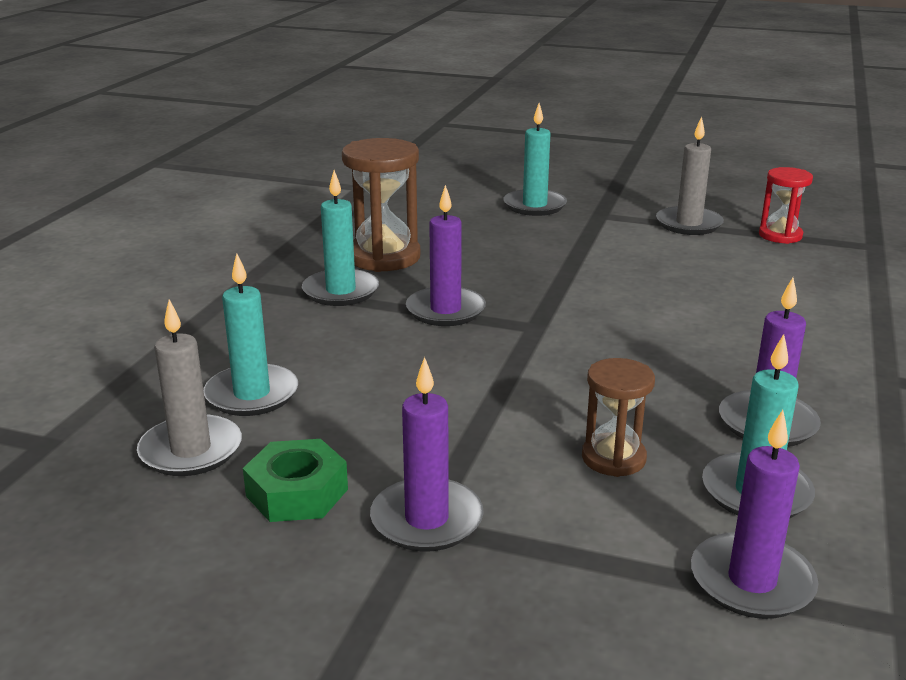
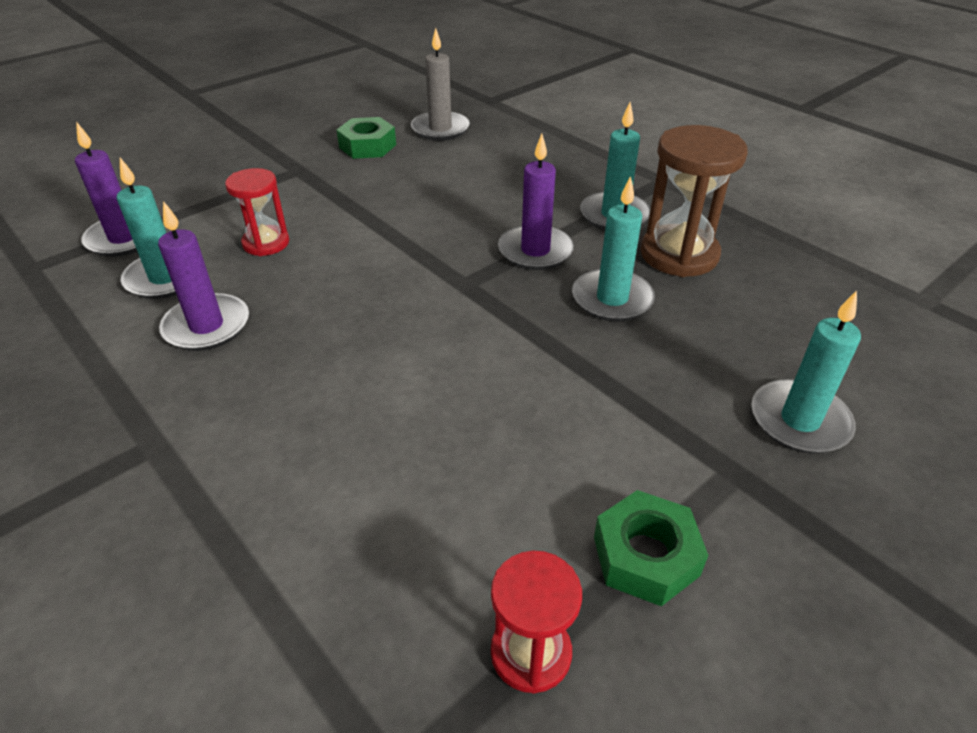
camera: 120 degrees right, 15 degrees up
turquoise candle [204,254,298,416] -> turquoise candle moved to [572,176,655,322]
purple candle [370,357,484,552] -> none
brown hourglass [582,358,655,477] -> red hourglass [225,168,289,256]
grey candle [656,116,724,235] -> green nut [594,490,708,606]

